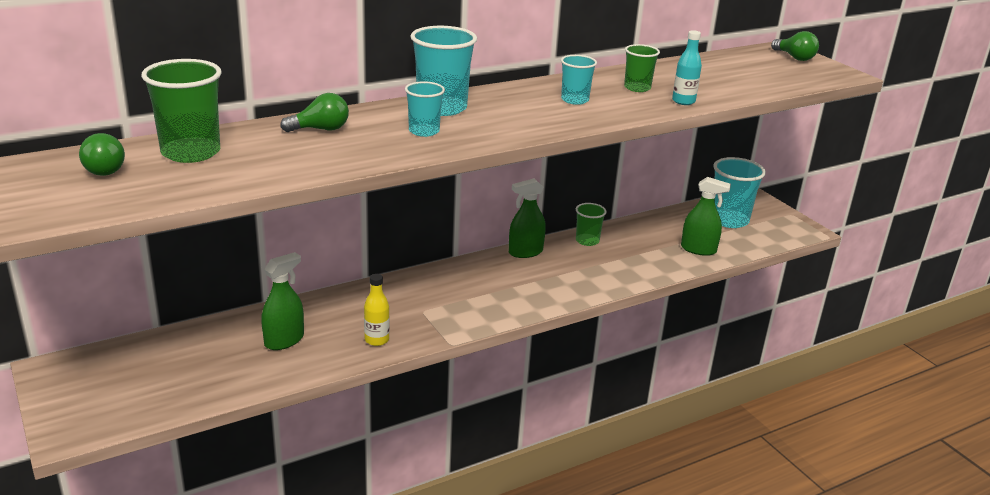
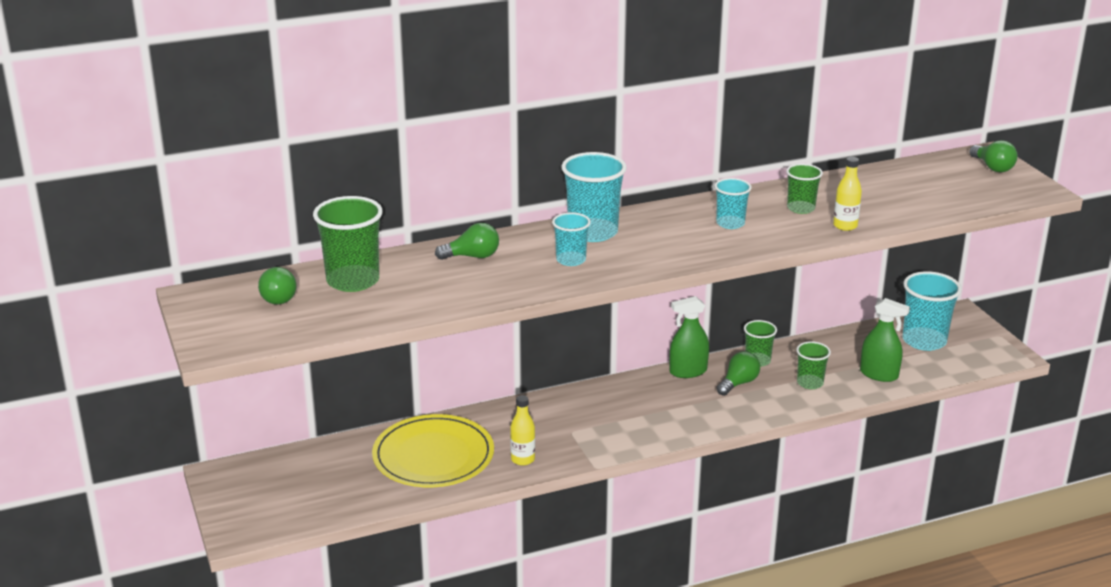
camera: 10 degrees right, 0 degrees up
green spray bottle [261,252,304,350] -> yellow plate [372,414,494,487]
turquoise bottle [672,30,702,105] -> yellow bottle [833,157,862,231]
none -> green light bulb [717,351,760,396]
none -> green cup [796,341,831,389]

